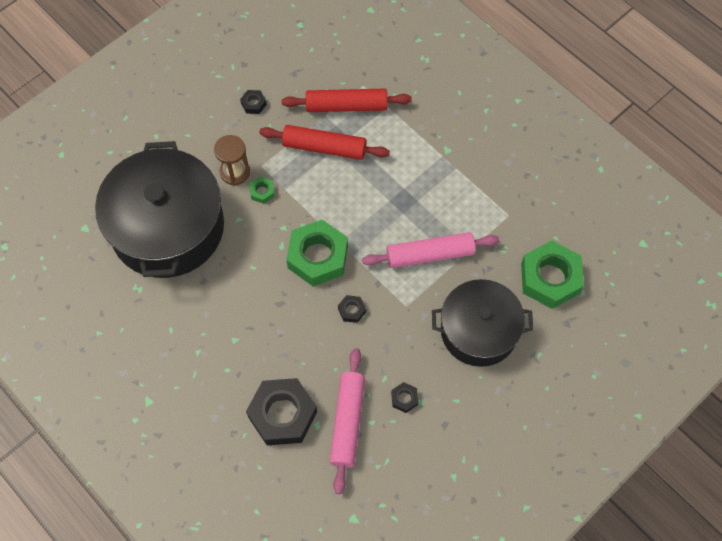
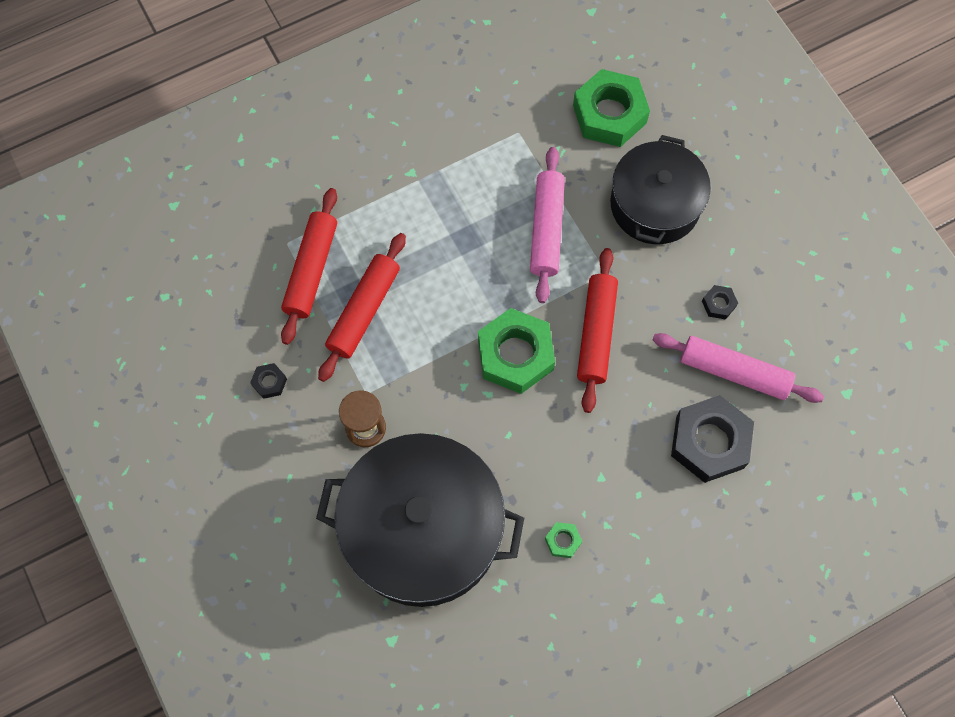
camera: 75 degrees left, 5 degrees up
green nut [249,176,275,204] -> green nut moved to [545,522,582,558]
black nut [338,295,366,323] -> red rolling pin [577,248,618,413]

